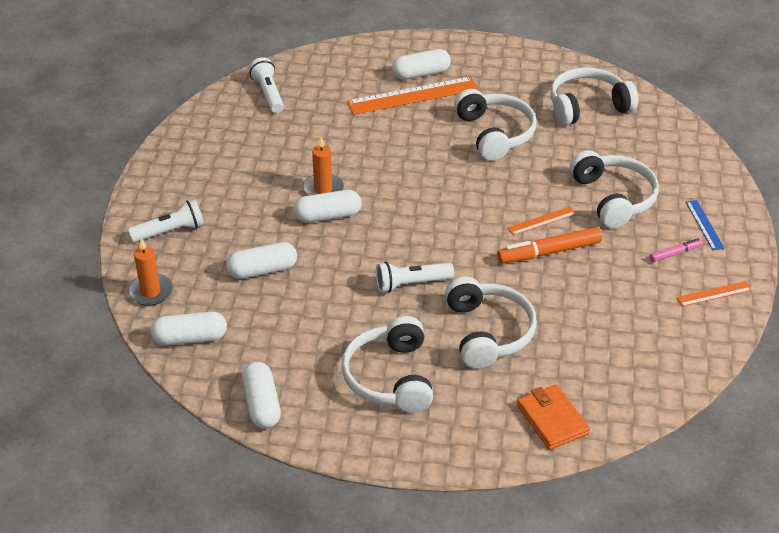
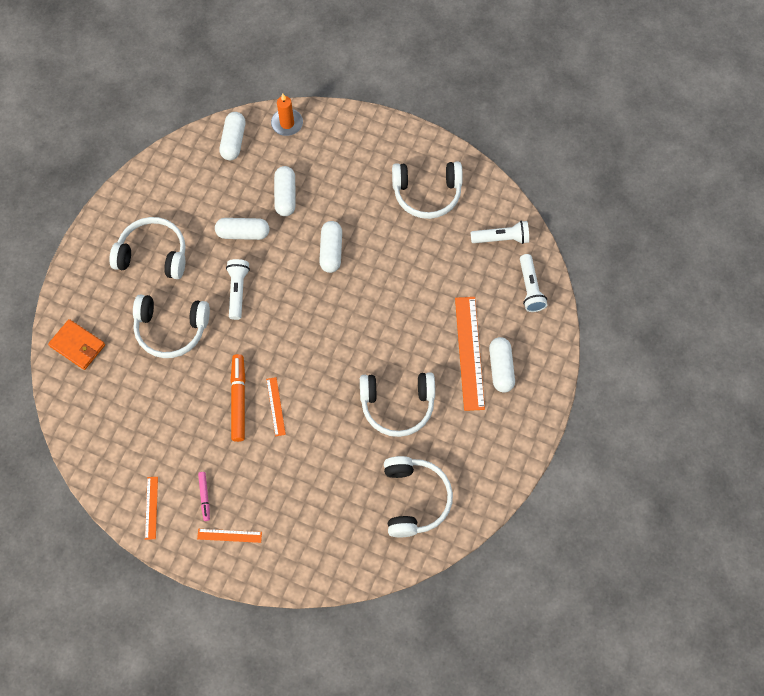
camera: 105 degrees right, 25 degrees up
white flashlight [128,199,204,243] -> white flashlight moved to [520,254,547,312]
white capsule [242,362,281,429] -> white capsule moved to [215,218,270,240]
orange candle [302,137,344,196] -> none
orange wallet [517,384,590,450] -> orange wallet turned 45 degrees clockwise [48,319,105,370]
white headphones [570,150,659,228] -> white headphones moved to [392,162,463,219]
blue ruler [686,200,725,250] -> orange ruler [197,529,262,543]

